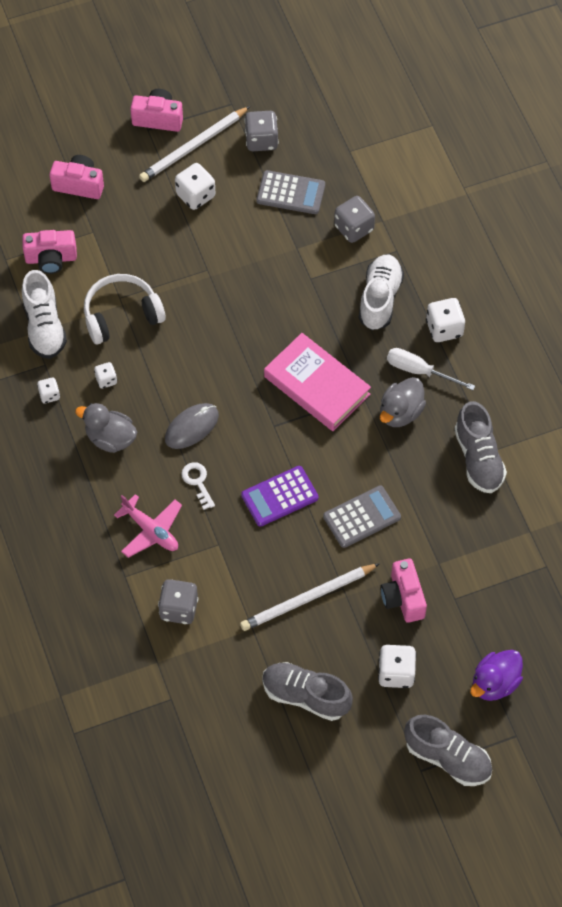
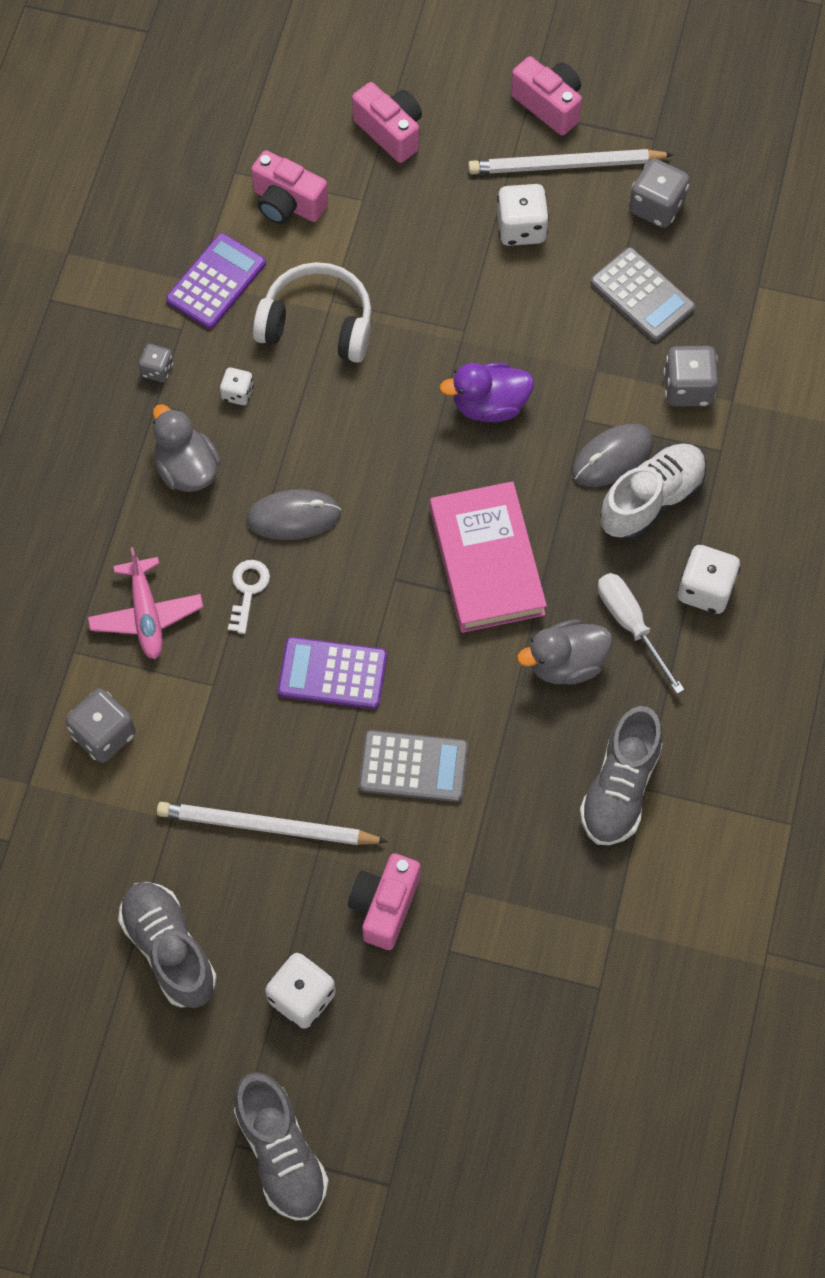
camera: 35 degrees right, 5 degrees up
white shoe [22,270,67,359] -> purple calculator [166,233,266,329]
white dice [37,377,60,403] -> grey dice [139,344,173,382]
purple duck [470,650,523,701] -> purple duck moved to [439,362,534,422]
none -> grey mouse [572,424,653,487]

